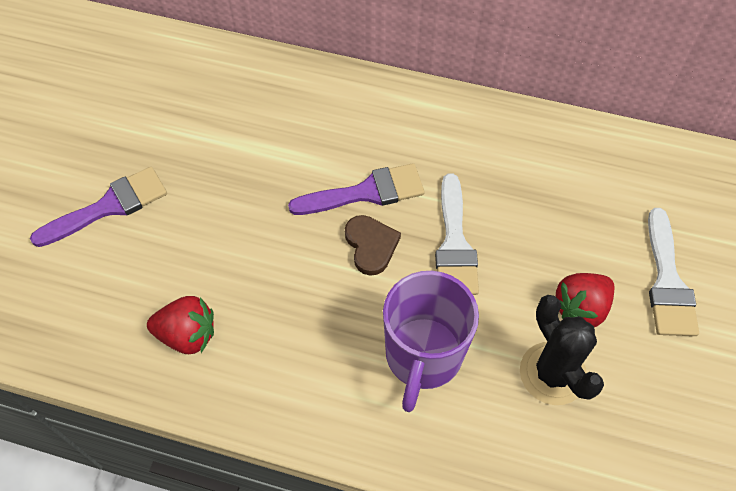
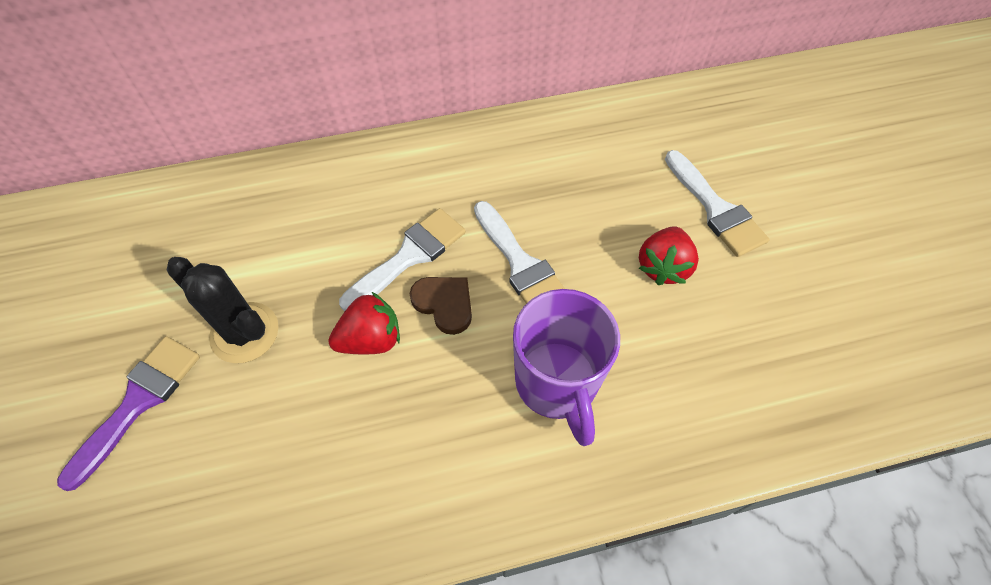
camera: 30 degrees left, 0 degrees up
red strawberry [147,296,214,354] -> red strawberry moved to [328,292,400,354]
purple brush [288,163,425,215] -> white brush [339,208,466,311]
black cactus [520,295,604,405] -> black cactus moved to [167,257,279,363]

